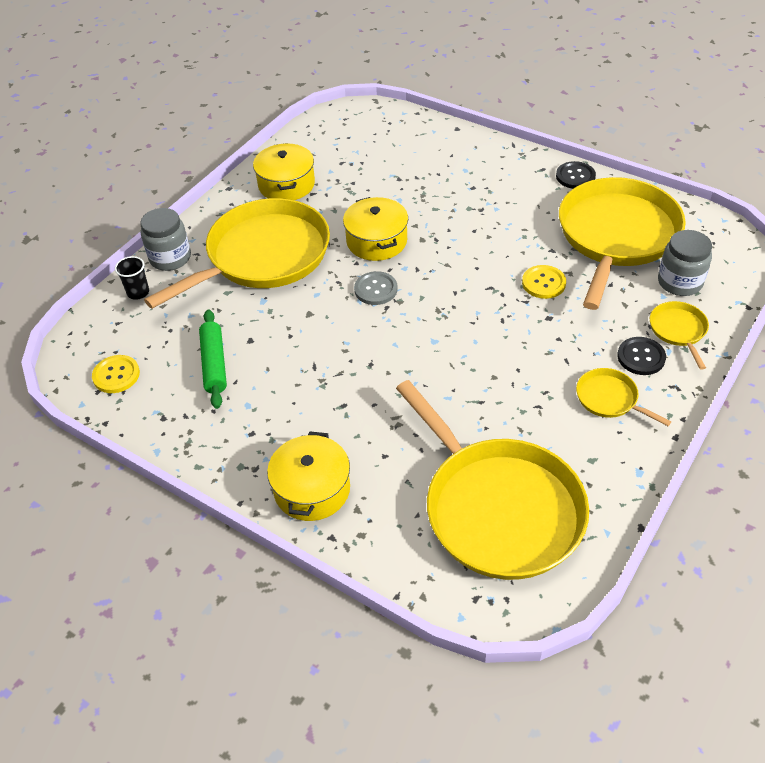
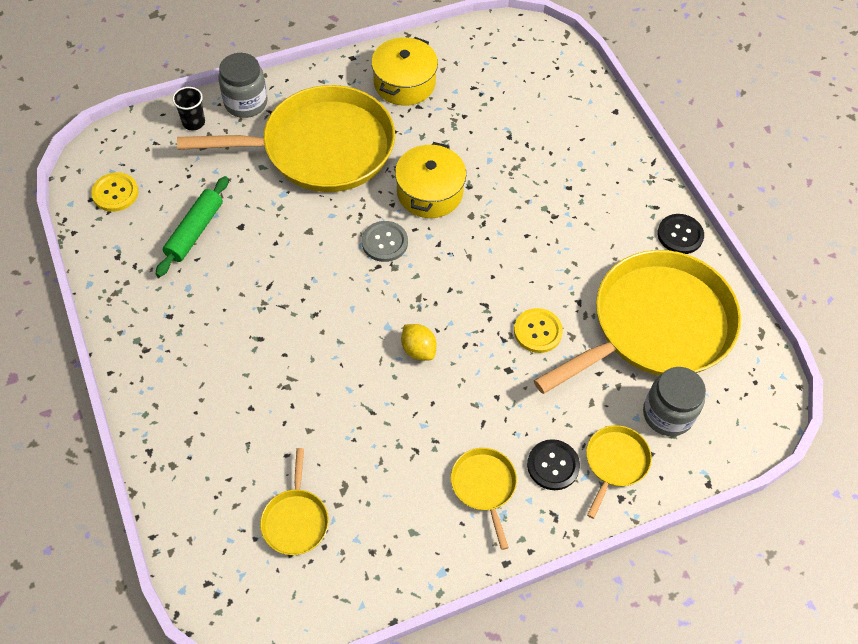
camera: 30 degrees right, 10 degrees up
yellow pot [267,431,350,521] -> none
yellow pan [396,380,589,580] -> yellow pan [260,448,329,555], size x0.42
none -> yellow lemon [401,324,437,361]

